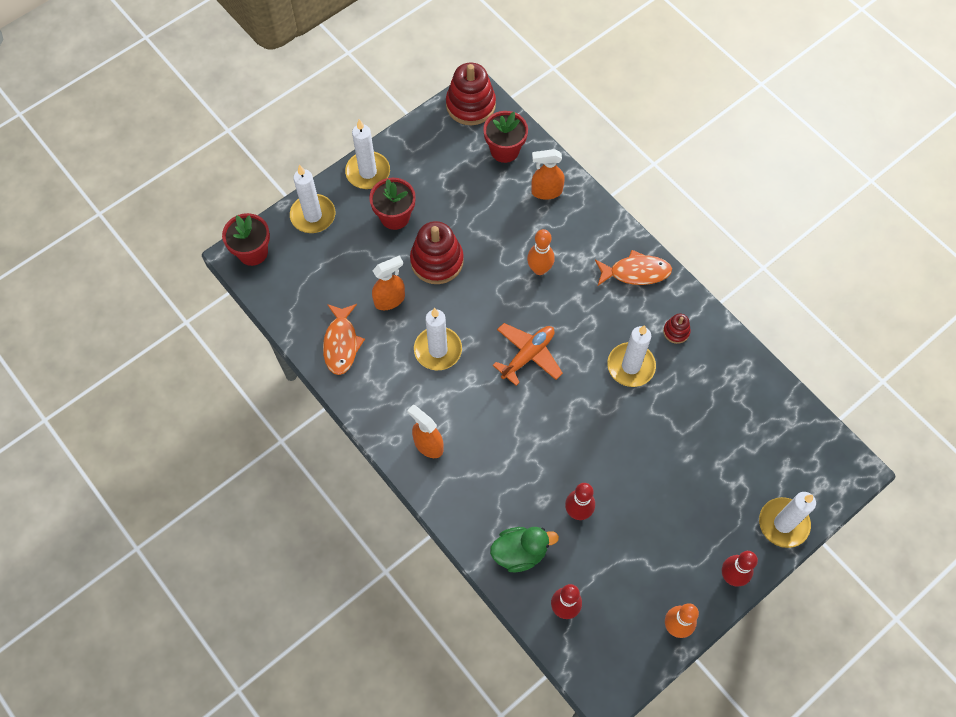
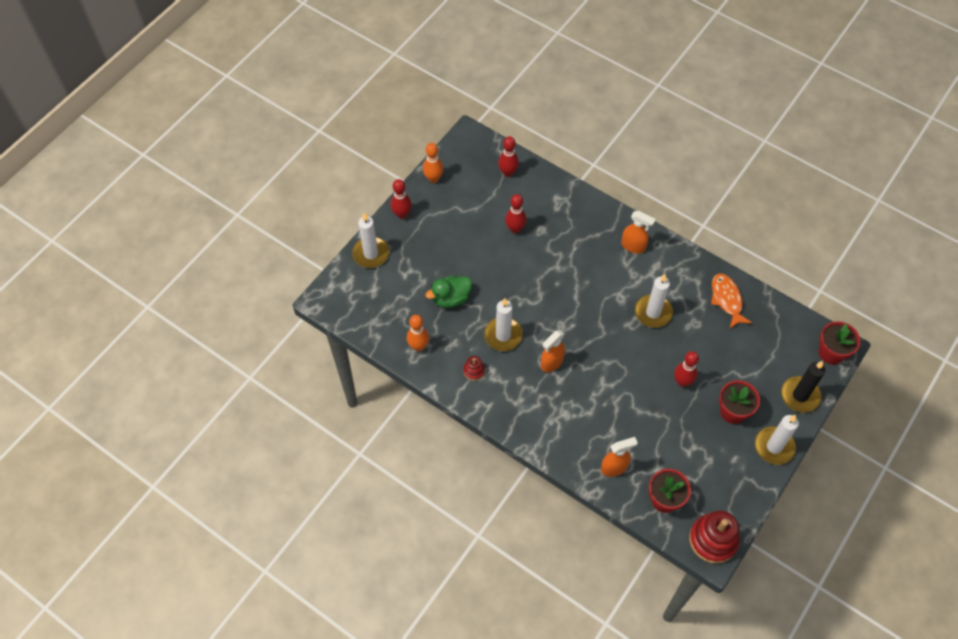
camera: 165 degrees right, 5 degrees down
white candle [290,165,335,233] -> black candle [781,361,825,413]
orange spray bottle [372,256,405,310] -> orange spray bottle moved to [541,330,565,372]
red stacking toy [410,221,464,284] -> red bowling pin [674,351,699,387]
green duck [490,527,559,572] -> green duck moved to [425,275,472,308]
orange plane [493,323,563,386] -> none
orange bowling pin [527,229,555,275] -> orange bowling pin moved to [407,315,429,351]
orange fish [595,250,672,285] -> none

